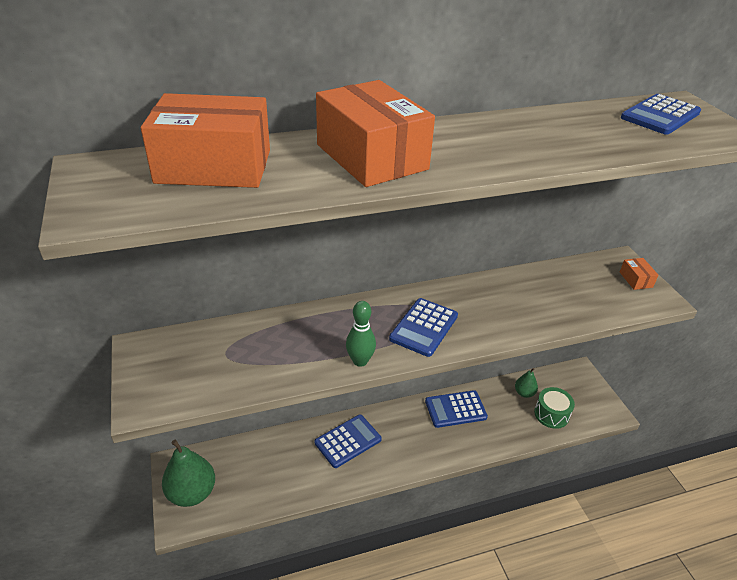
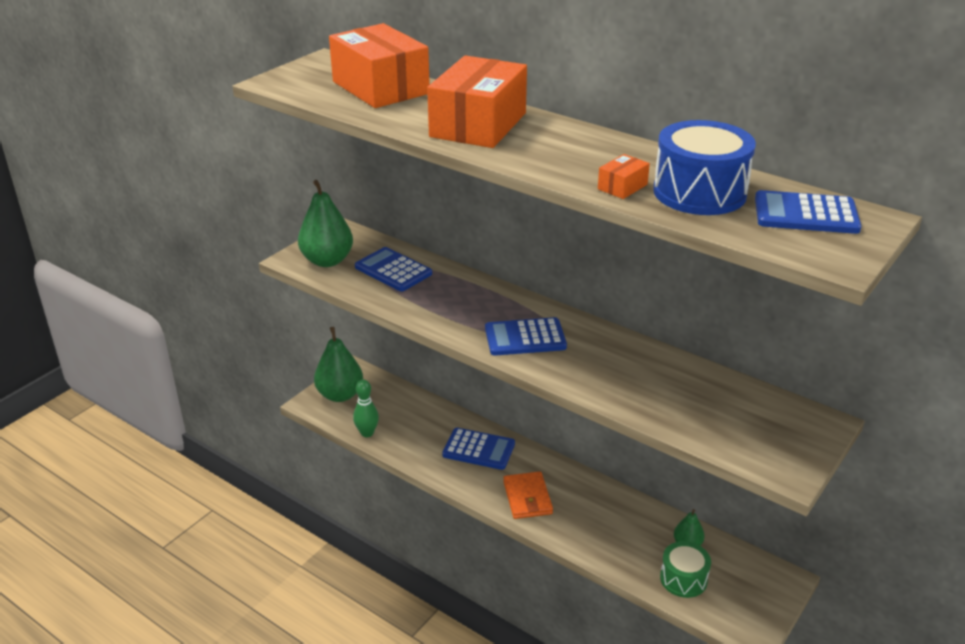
camera: 55 degrees right, 5 degrees down
green bowling pin [346,301,376,367] -> green bowling pin moved to [353,379,379,437]
blue calculator [425,390,488,428] -> blue calculator moved to [355,247,432,292]
orange box [620,258,658,290] -> orange box moved to [598,154,650,199]
none -> green pear [298,180,353,267]
none -> orange wallet [503,471,553,519]
none -> blue drum [653,120,756,215]

